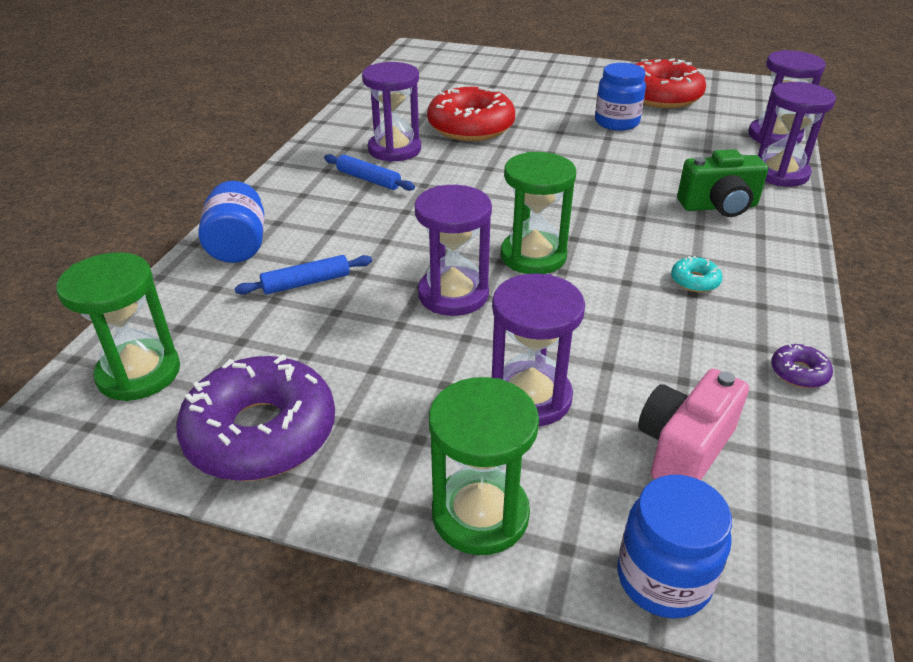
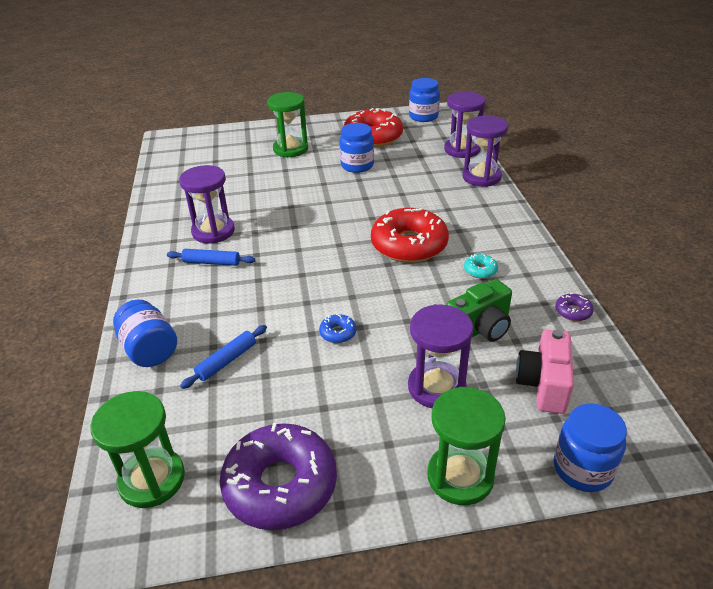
camera: 25 degrees left, 0 degrees up
purple hourglass [415,185,492,316] -> blue donut [319,313,357,343]
red donut [427,85,515,141] -> red donut moved to [371,208,449,263]
green hourglass [500,152,576,274] -> green hourglass moved to [267,92,308,157]
green camera [677,149,768,217] -> green camera moved to [446,279,512,342]
none -> blue jar [409,78,440,122]

